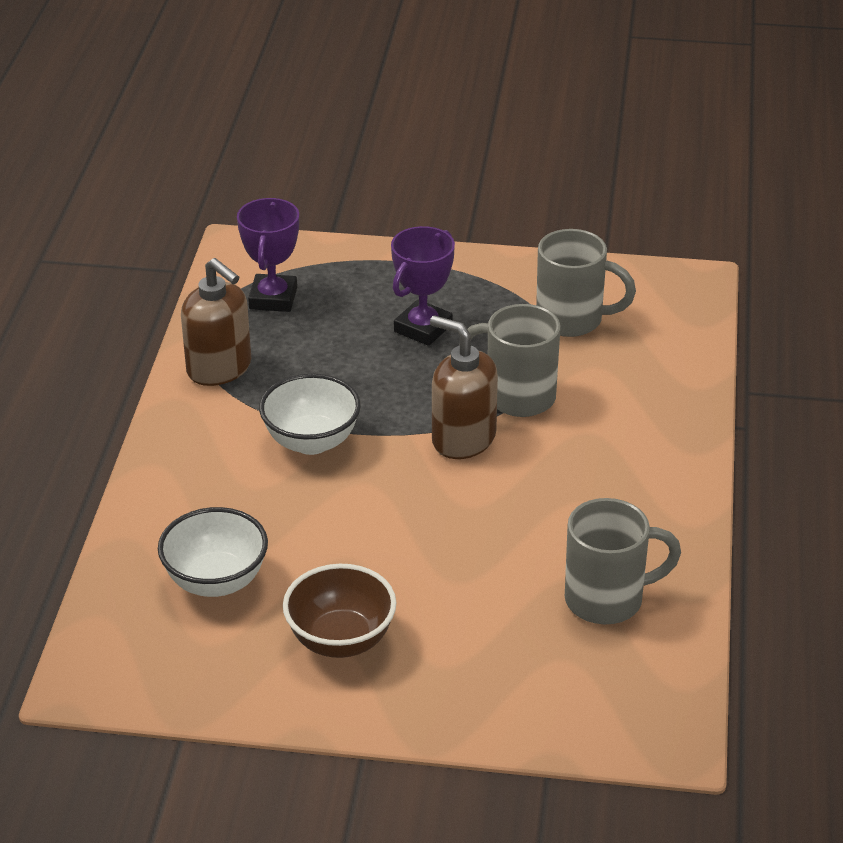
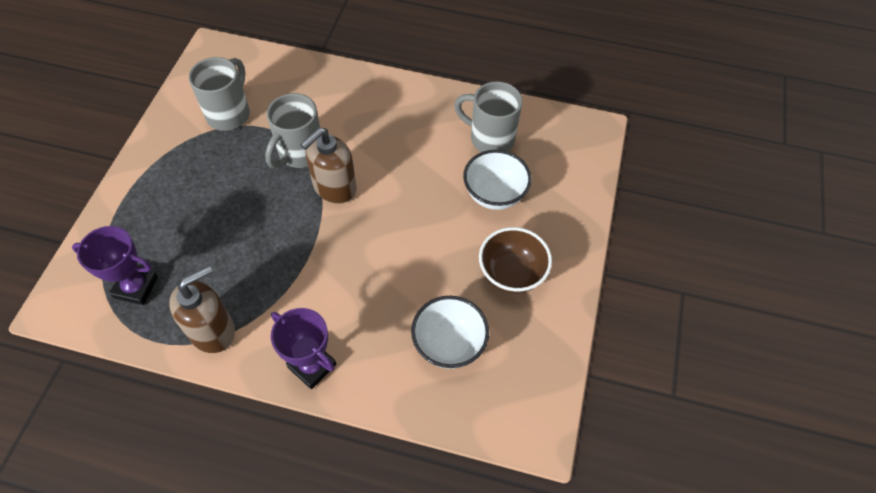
camera: 85 degrees left, 20 degrees up
white bowl [259,373,361,455] -> white bowl moved to [463,150,531,210]
purple trophy [391,226,455,346] -> purple trophy moved to [271,308,337,389]
grey mug [565,498,681,624] -> grey mug turned 60 degrees counterclockwise [454,81,523,152]

